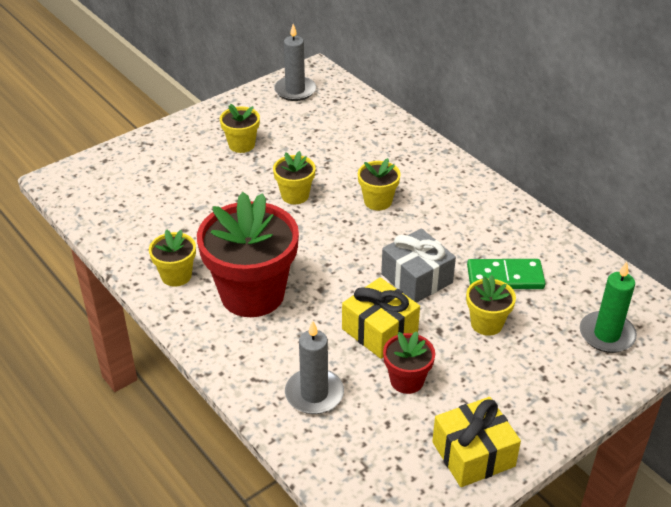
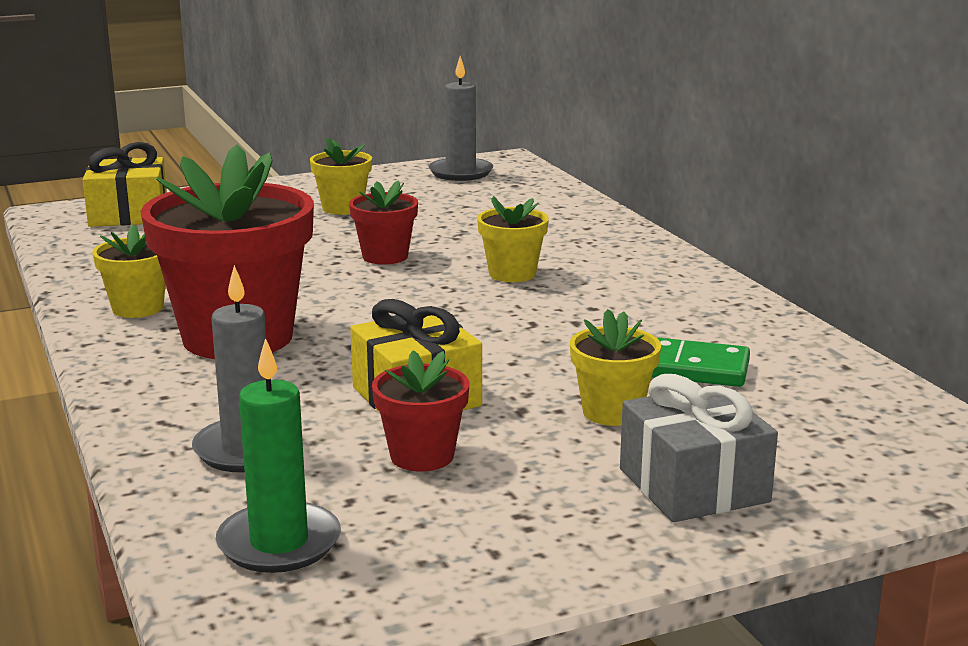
camera: 15 degrees right, 20 degrees down
yellow flower pot [273,151,316,204] -> red flower pot [349,180,418,265]
grey gift [381,229,456,303] -> grey gift moved to [620,374,778,522]
yellow gift [432,397,521,487] -> yellow gift moved to [83,142,167,227]
green candle [580,262,637,353] -> green candle moved to [216,338,341,573]

